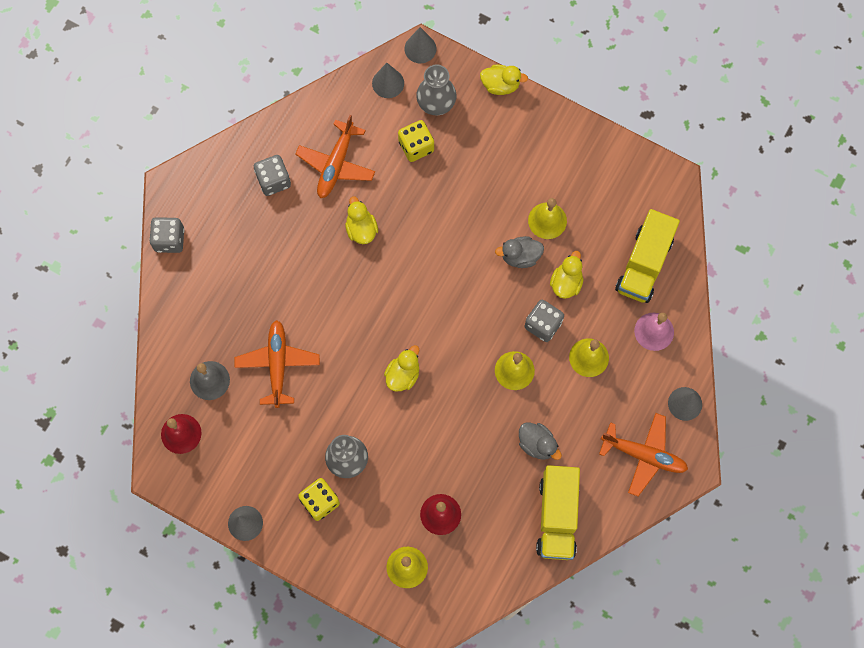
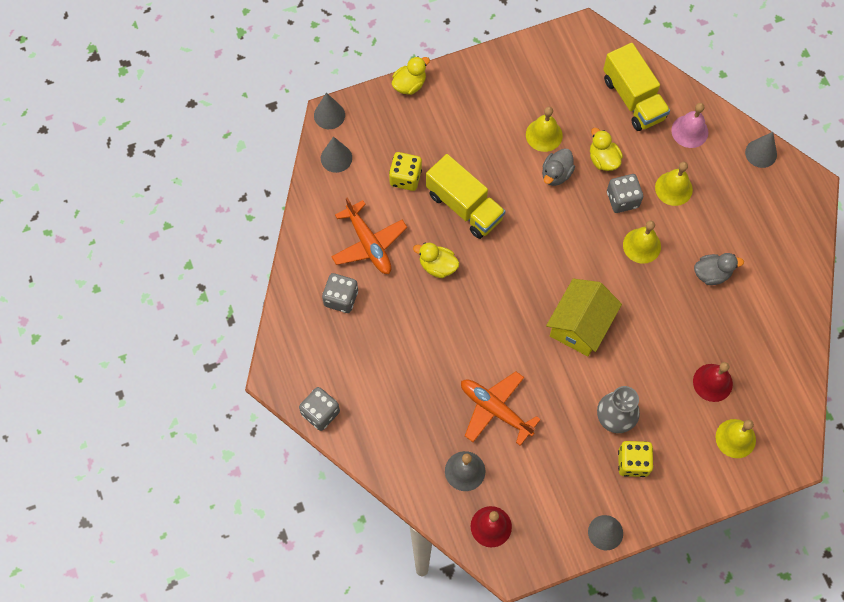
camera: 50 degrees left, 5 degrees down
yellow duck [384,345,419,391] -> yellow house [546,279,622,356]
grey vase [416,65,457,115] -> none
yellow truck [536,465,580,560] -> yellow truck moved to [426,154,505,239]
orange plane [599,413,688,496] -> none

